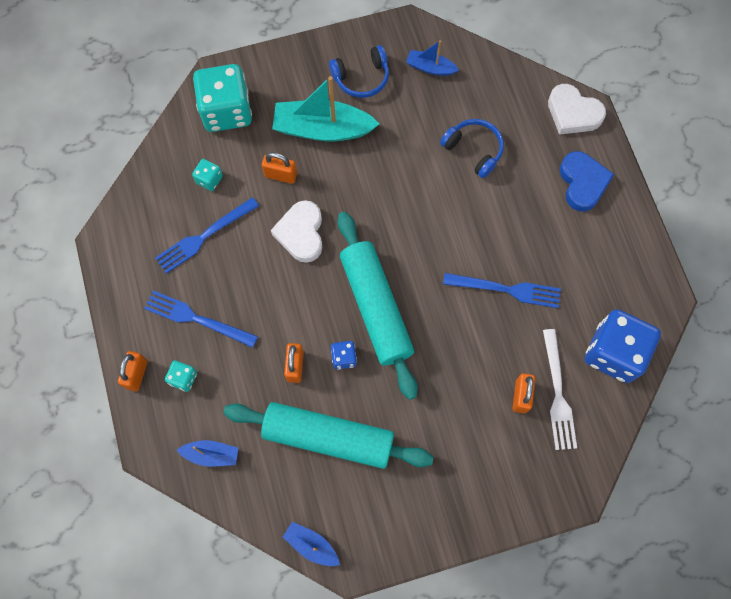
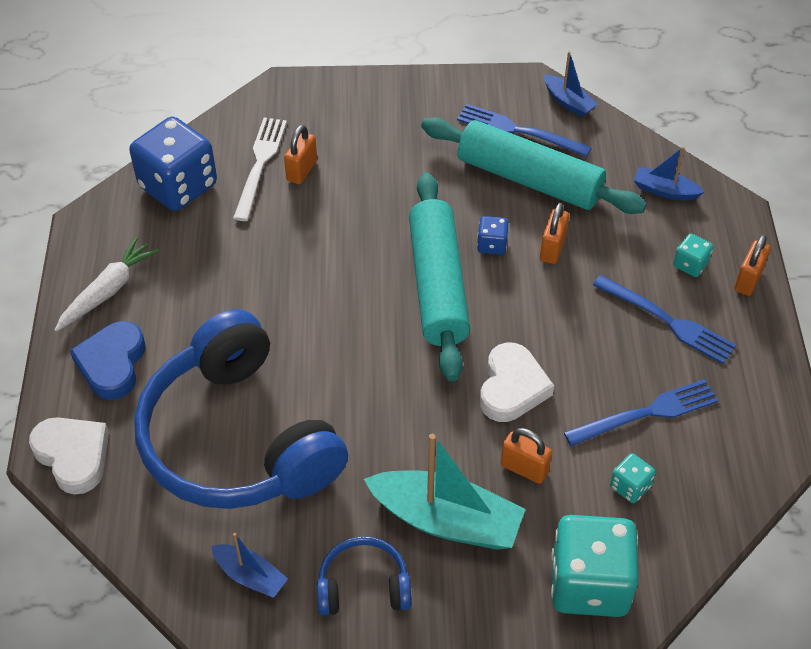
camera: 165 degrees left, 20 degrees down
blue headphones [440,119,504,178] -> blue headphones [134,309,348,509], size x2.34
blue fork [443,273,561,308] -> blue fork moved to [457,104,592,157]
none -> white carrot [55,237,159,332]

